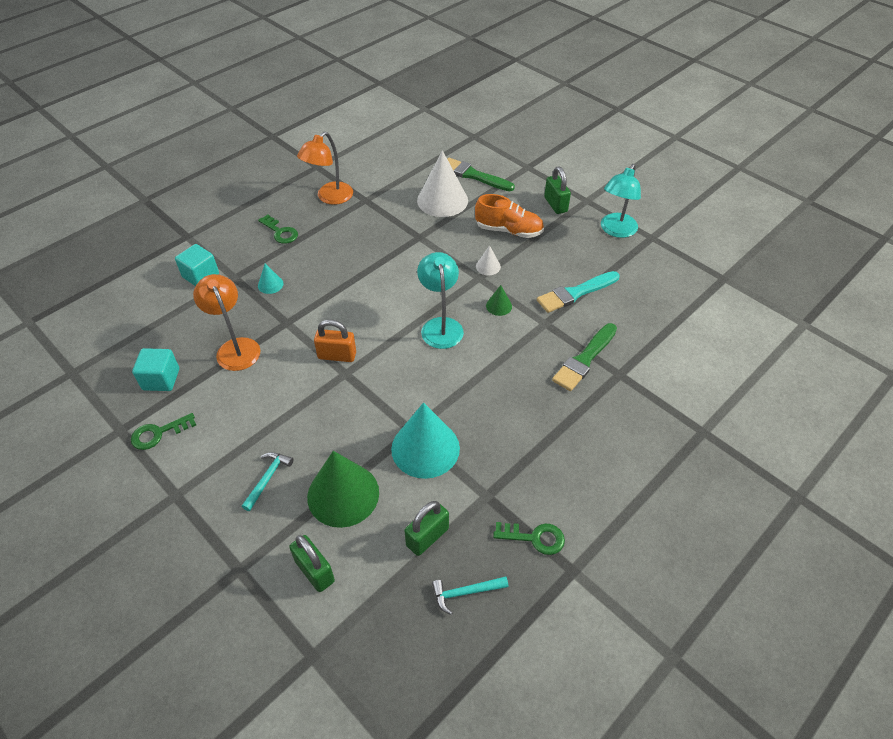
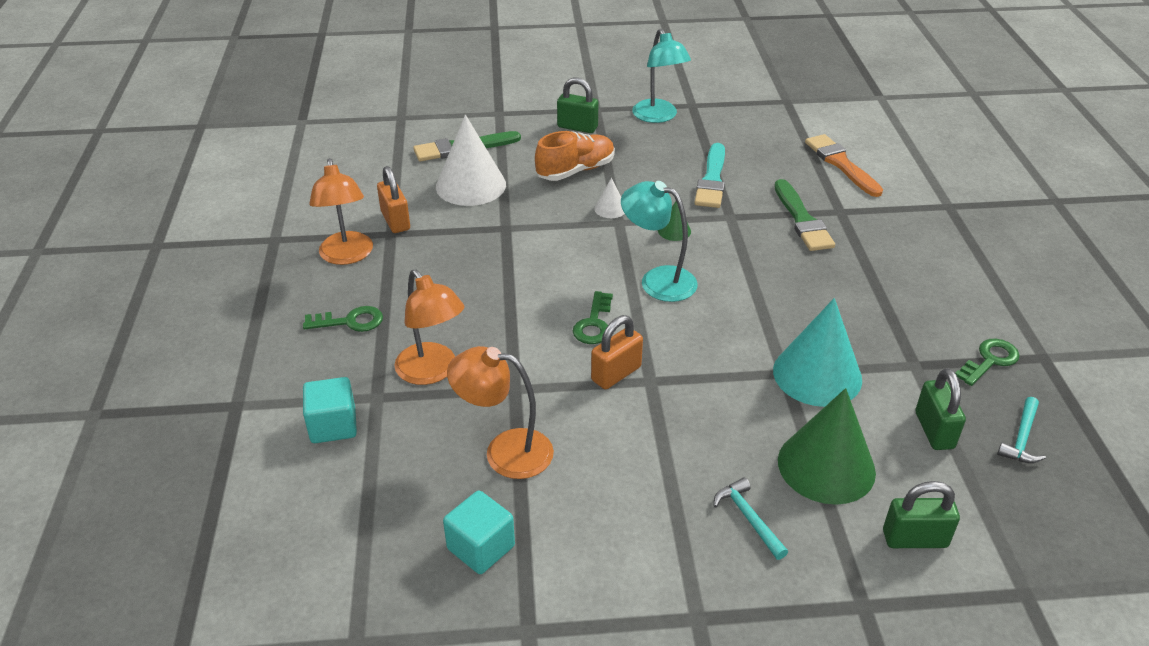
camera: 50 degrees left, 10 degrees down
green key [131,413,196,450] -> green key moved to [573,291,613,344]
turquoise cone [258,264,284,294] -> orange lamp [394,270,465,385]
none -> orange padlock [377,166,410,233]
none -> orange brush [805,134,883,197]

